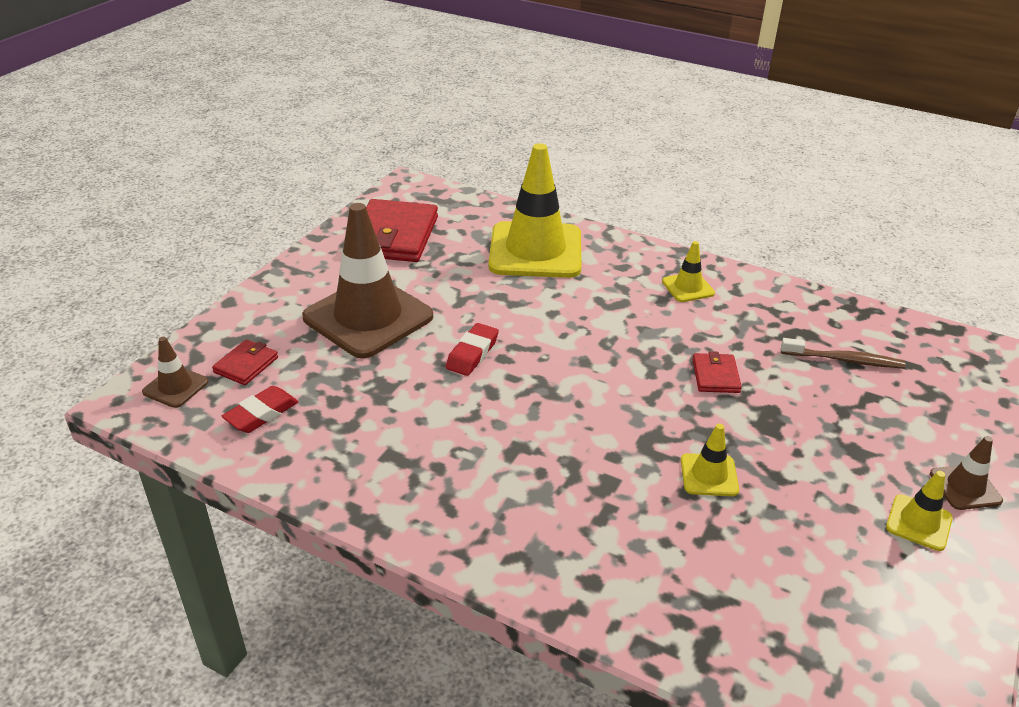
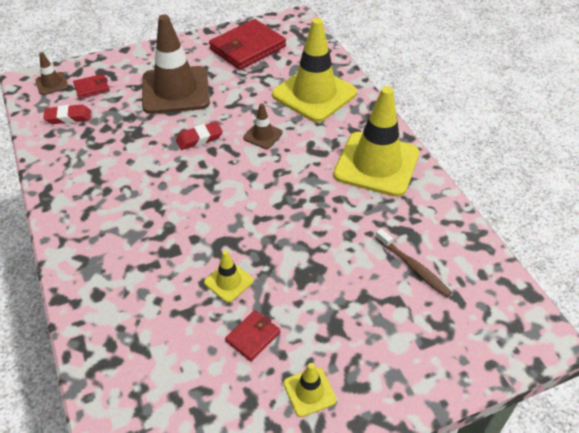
camera: 40 degrees right, 10 degrees up
yellow traffic cone [662,241,715,302] -> yellow traffic cone [333,86,419,197], size x2.26
red wallet [692,351,742,393] -> red wallet moved to [225,310,280,362]
brown traffic cone [930,436,1003,510] -> brown traffic cone moved to [243,103,283,149]

